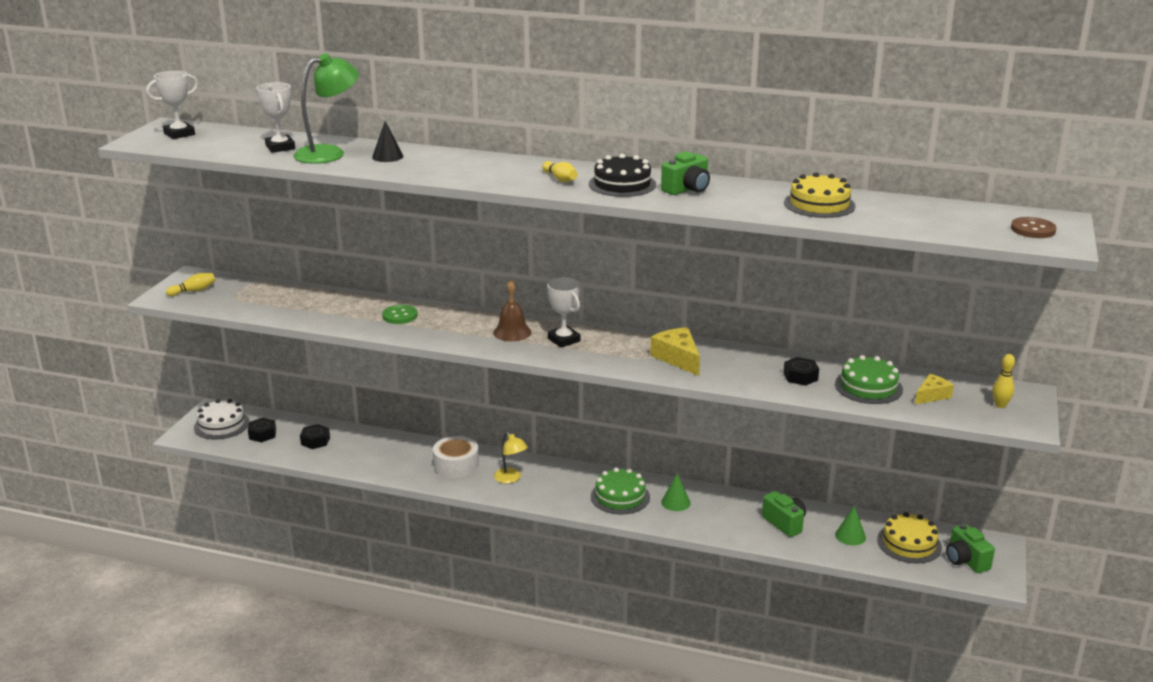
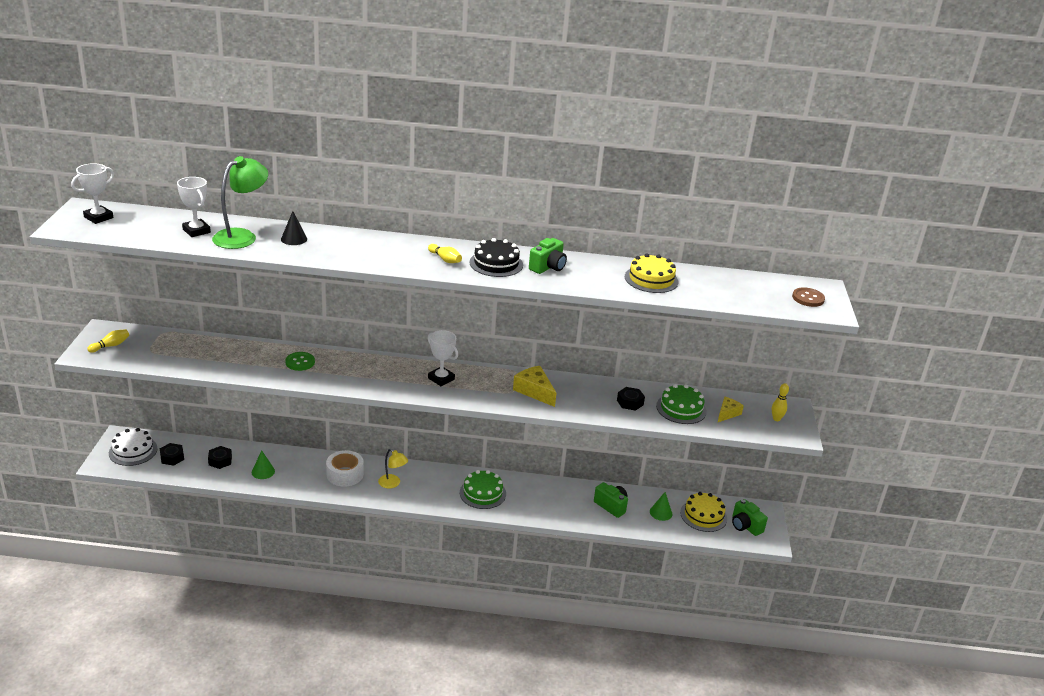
camera: 15 degrees left, 5 degrees up
brown bell [493,280,531,341] -> none
green cone [661,473,691,511] -> green cone moved to [252,450,275,479]

